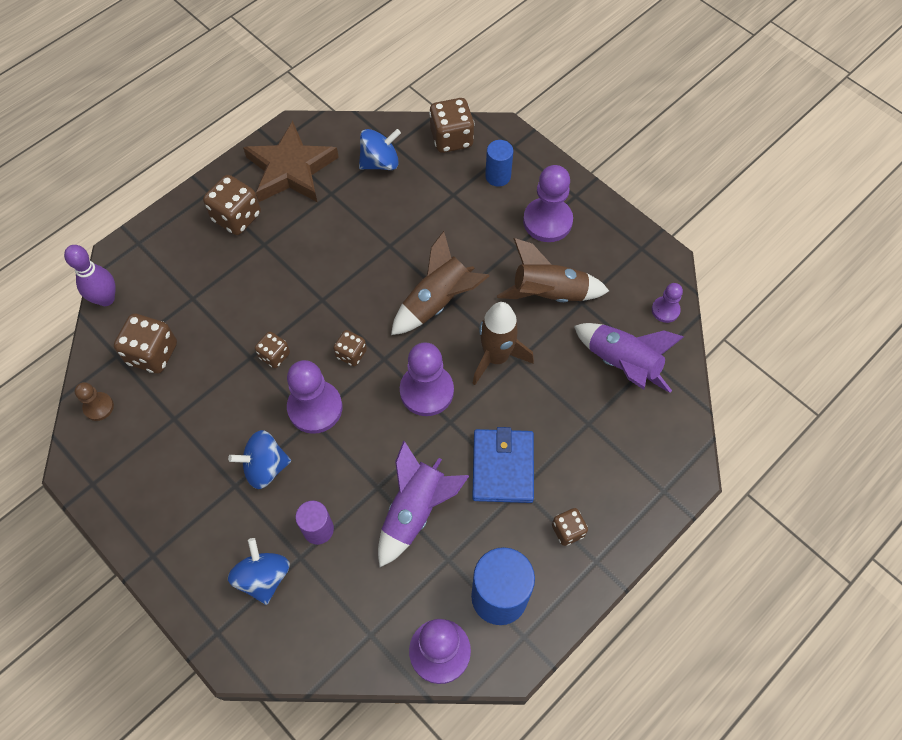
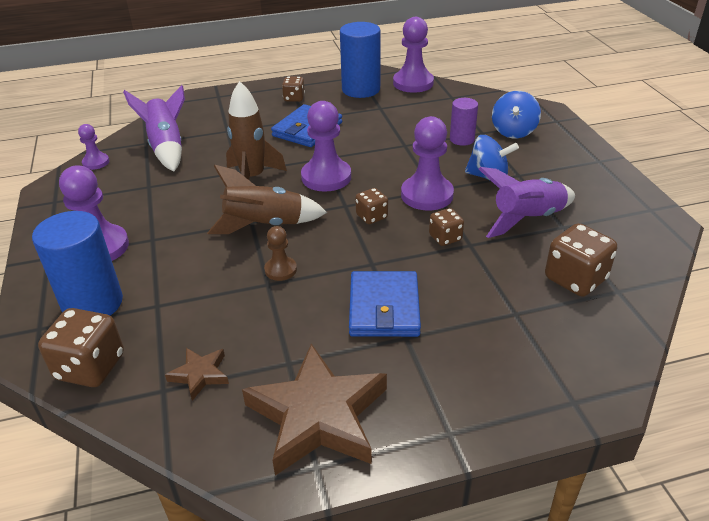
camera: 150 degrees left, 25 degrees down
purple bowling pin [64,245,116,306] -> none
brown pawn [75,382,114,421] -> brown pawn moved to [264,226,297,281]
brown dice [203,175,261,235] -> none
blue spinning top [359,129,401,170] -> brown star [165,348,229,401]
purple rocket [378,440,469,567] -> purple rocket moved to [479,167,575,238]
blue cylinder [485,140,513,187] -> blue cylinder [32,211,123,316], size x1.76
brown rocket [497,238,609,302] -> none
none -> blue wallet [349,271,421,337]

